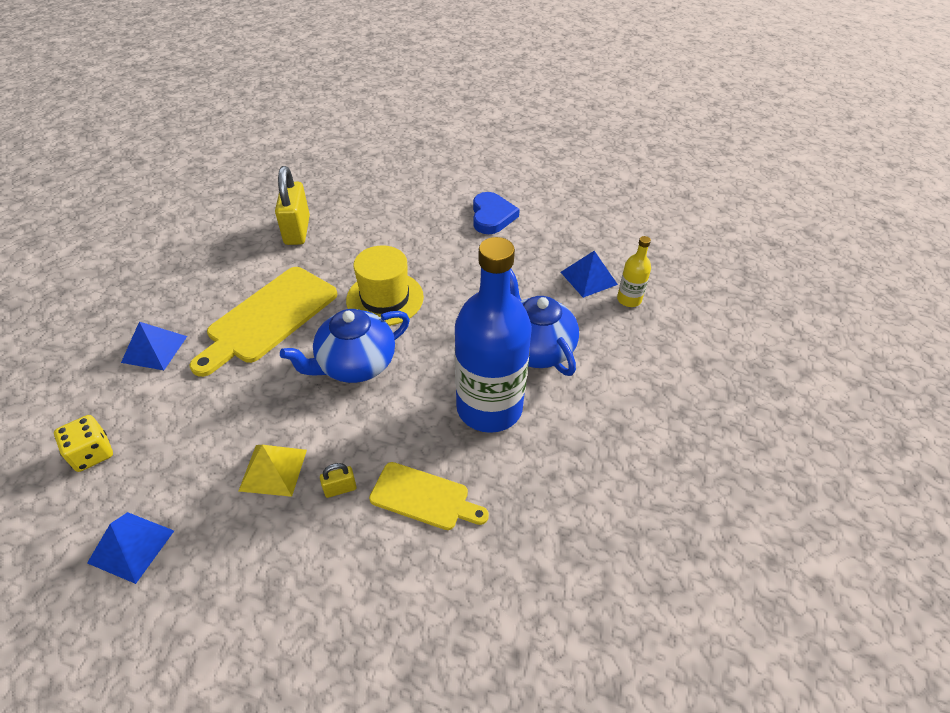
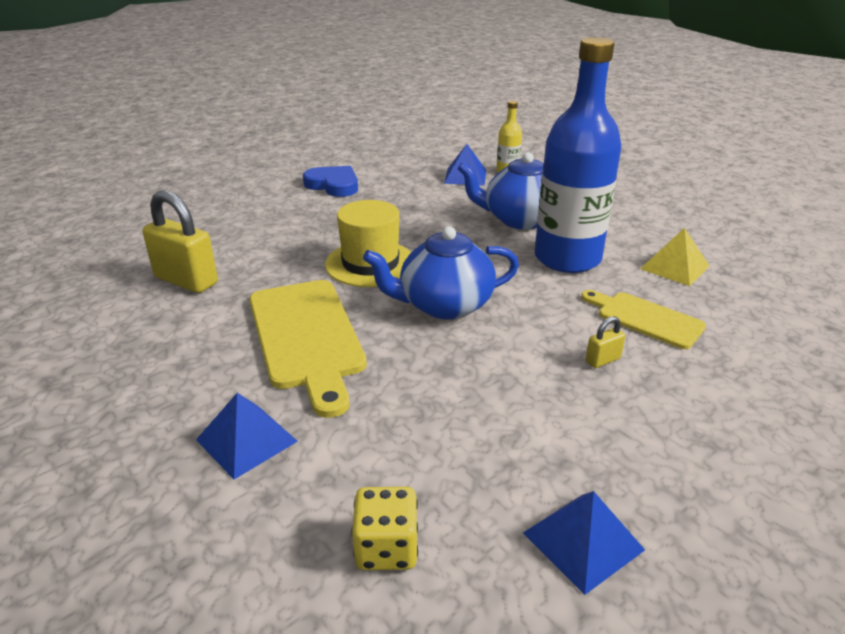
camera: 55 degrees left, 15 degrees down
yellow pyramid [239,445,307,497] -> yellow pyramid moved to [640,228,709,286]
blue teapot [280,309,410,383] -> blue teapot turned 75 degrees clockwise [363,226,519,320]
yellow padlock [320,463,357,498] -> yellow padlock turned 45 degrees clockwise [586,316,625,368]
yellow cutting board [369,462,489,530] -> yellow cutting board turned 105 degrees counterclockwise [581,290,706,349]

